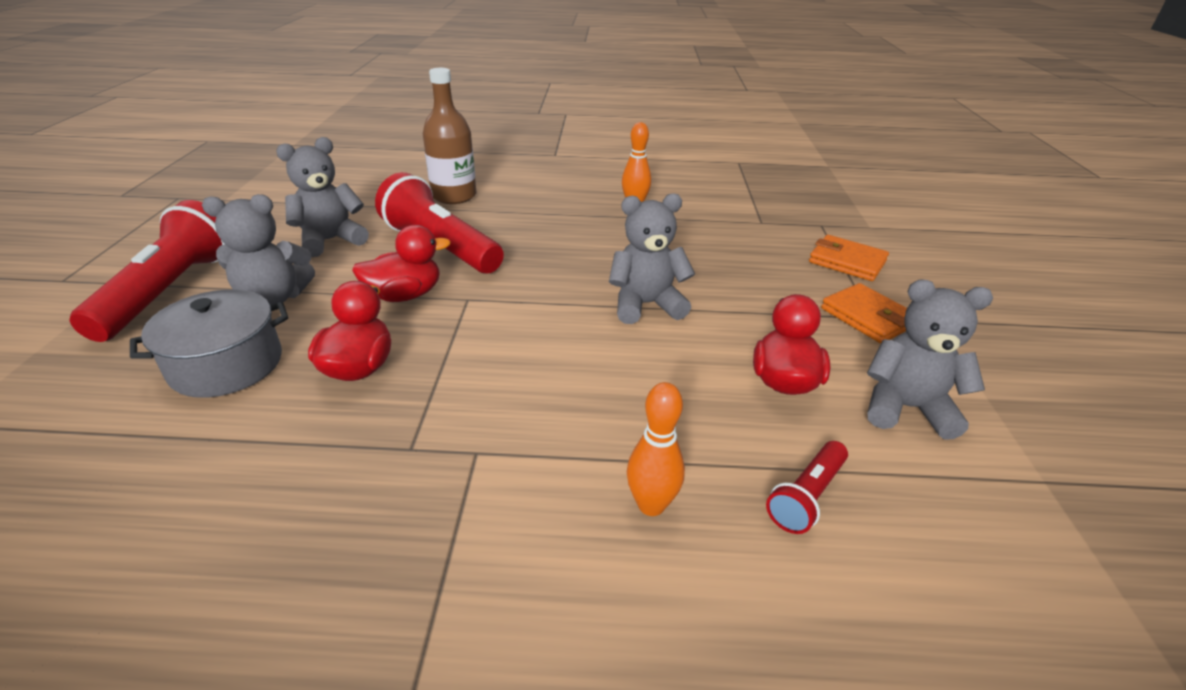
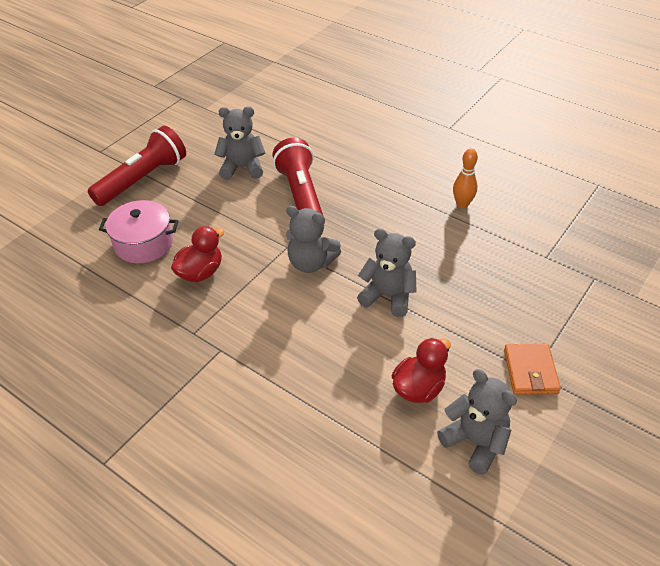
camera: 35 degrees right, 10 degrees up
grey pot [130,289,288,398] -> pink pot [99,200,178,263]
grey teddy bear [202,194,315,305] -> grey teddy bear moved to [286,206,341,273]
red duck [352,225,451,302] -> none
brown bottle [423,68,476,204] -> none
orange bowling pin [627,382,685,516] -> none
red flashlight [766,441,848,534] -> none
orange wallet [809,235,889,281] -> none

